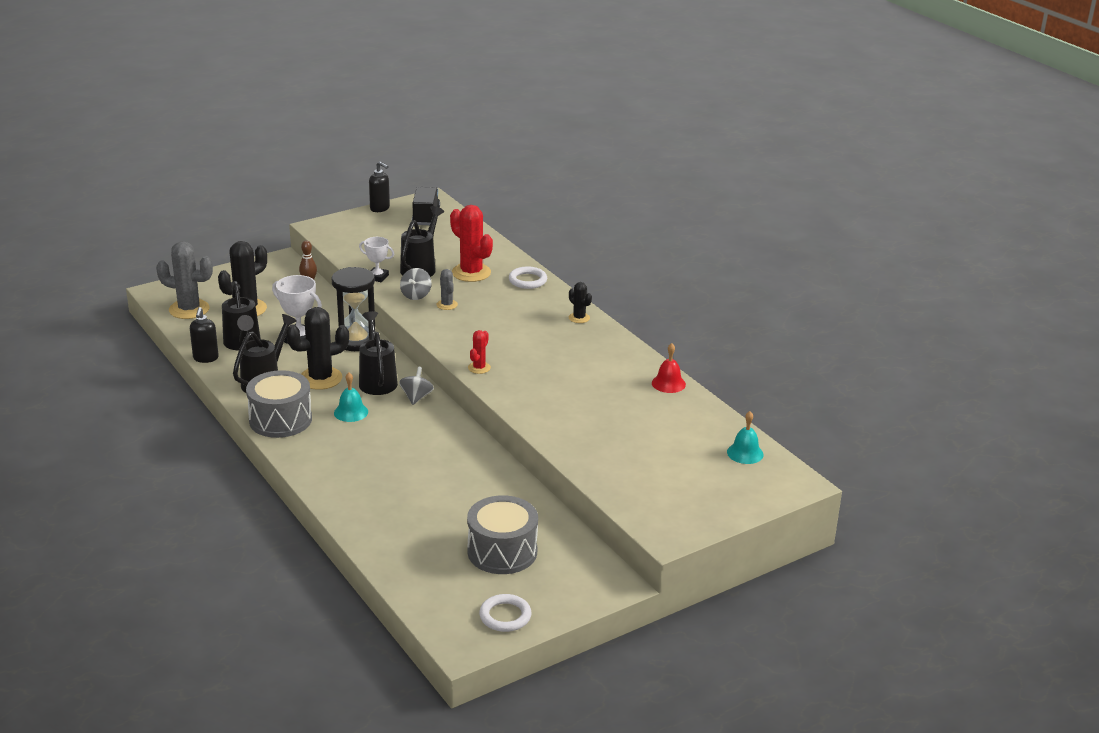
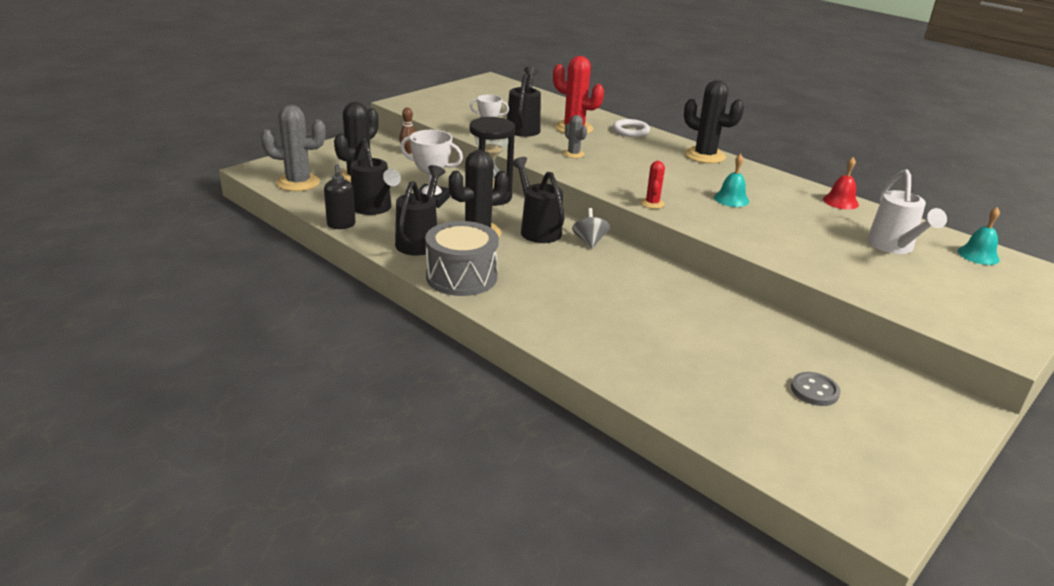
camera: 15 degrees left, 0 degrees up
turquoise bell [334,372,368,422] -> turquoise bell moved to [714,154,749,207]
black soap dispenser [369,161,390,212] -> none
grey spinning top [400,268,432,300] -> none
black truck [412,187,440,225] -> none
grey drum [467,495,538,574] -> grey button [791,372,840,406]
white ring [479,594,531,632] -> none
black cactus [569,282,592,323] -> black cactus [684,80,744,164], size x1.92
none -> white watering can [867,169,947,254]

